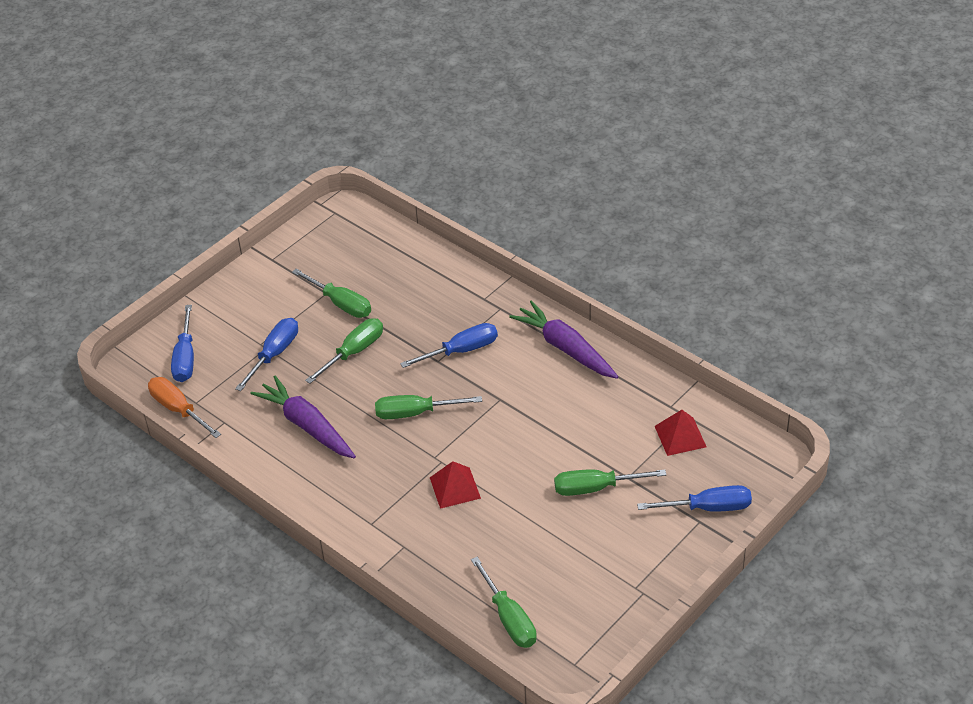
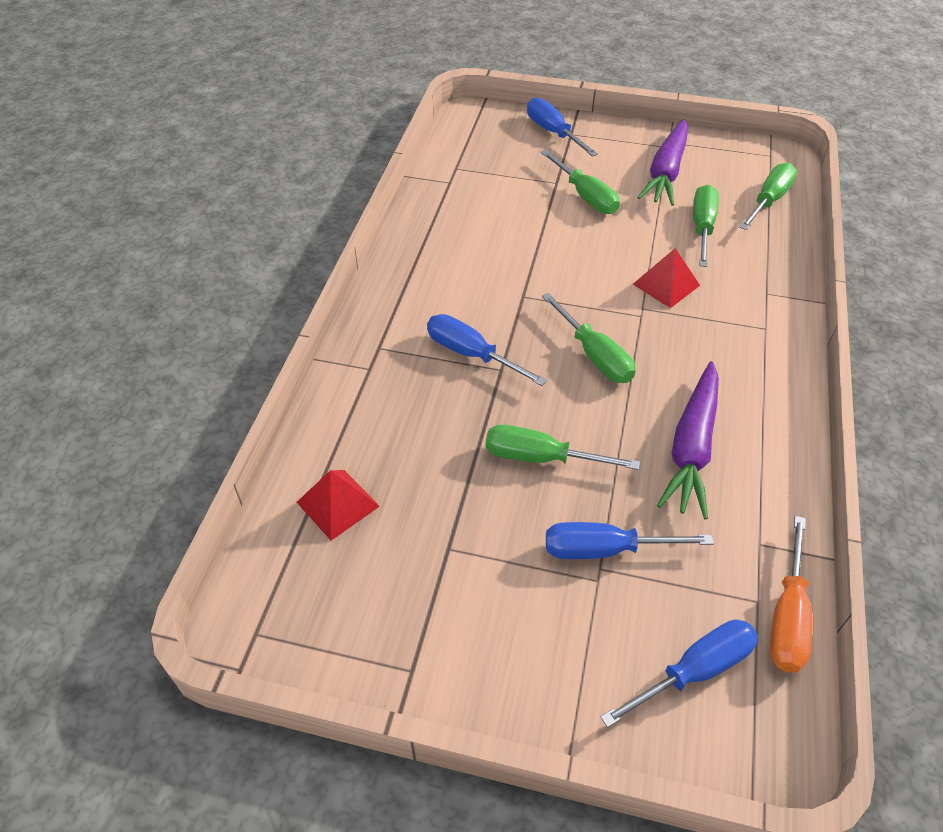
camera: 120 degrees left, 5 degrees up
green screwdriver [292,269,371,318] -> green screwdriver moved to [693,184,719,267]
purple carrot [509,300,618,379] -> purple carrot moved to [637,119,688,206]
red pyramid [655,410,707,456] -> red pyramid moved to [297,470,380,541]

